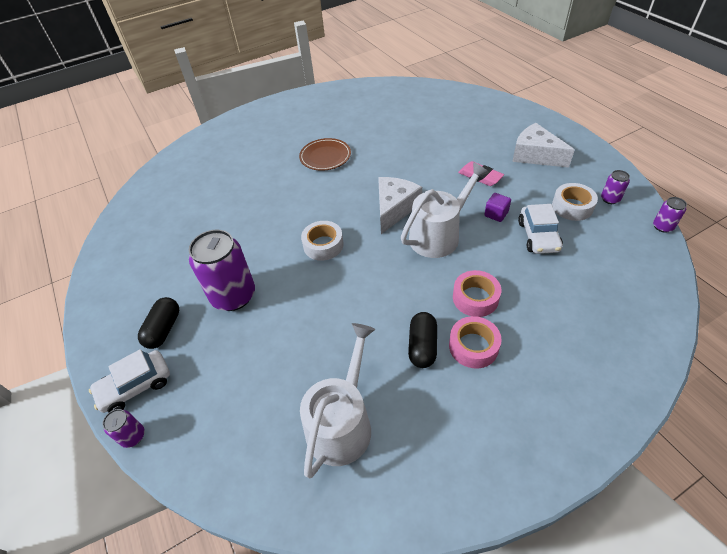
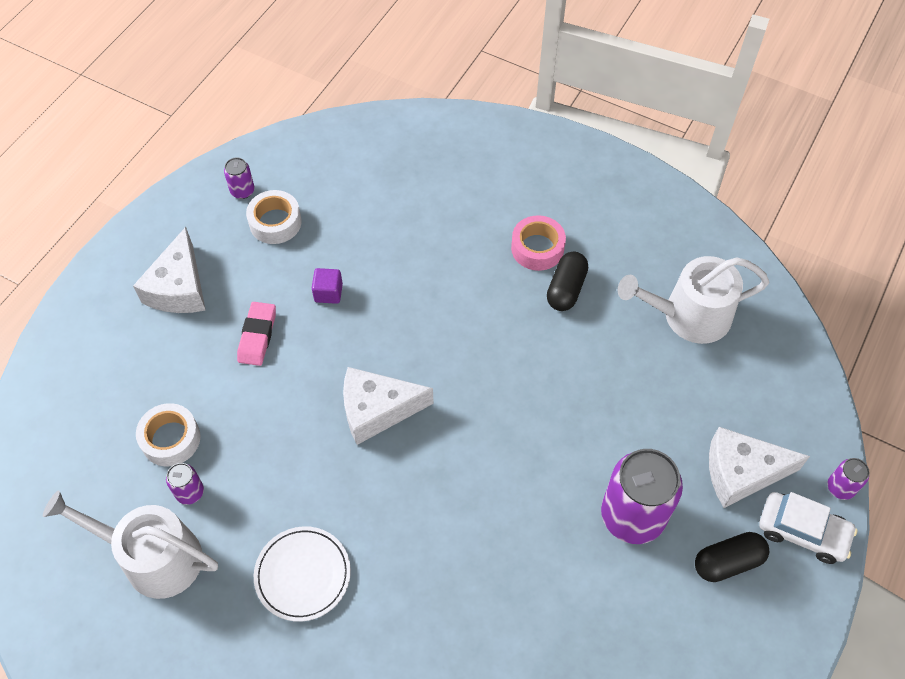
camera: 125 degrees left, 10 degrees up
brown plate [299,138,351,171] -> white plate [254,526,351,622]
white tape [301,221,344,261] -> white tape moved to [136,403,201,466]
white watering can [401,162,489,258] -> white watering can moved to [43,490,218,599]
black capsule [408,312,437,368] -> black capsule turned 45 degrees counterclockwise [547,252,588,311]
pink tape [453,270,501,317] -> none
white car [518,204,563,254] -> none
purple can [653,197,687,233] -> purple can moved to [166,463,204,505]
none -> white cheese [709,427,810,508]

